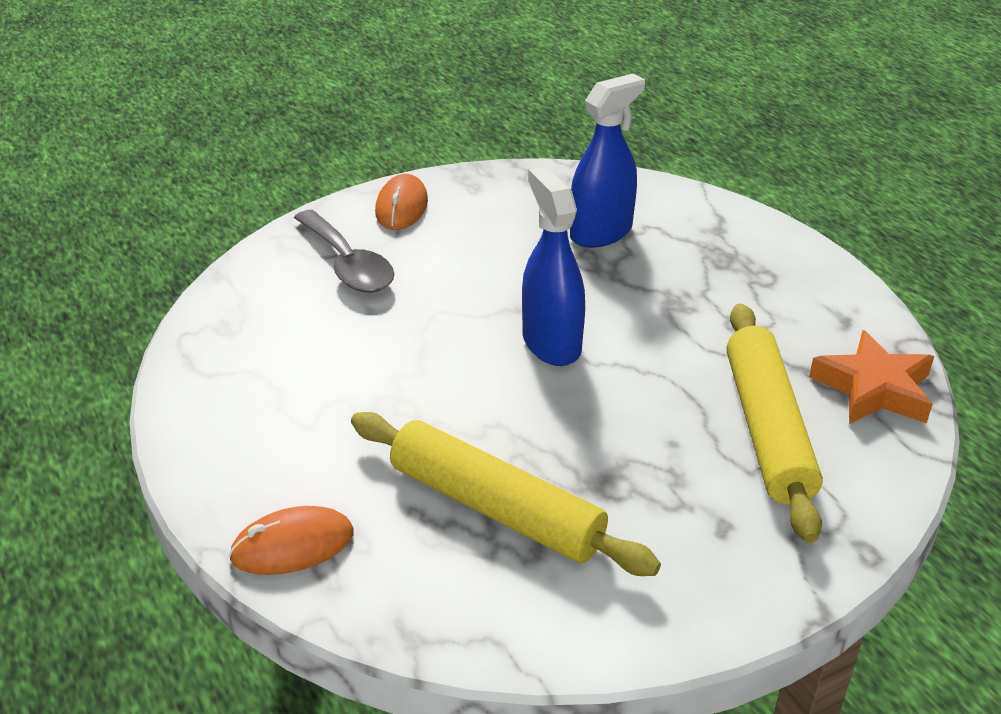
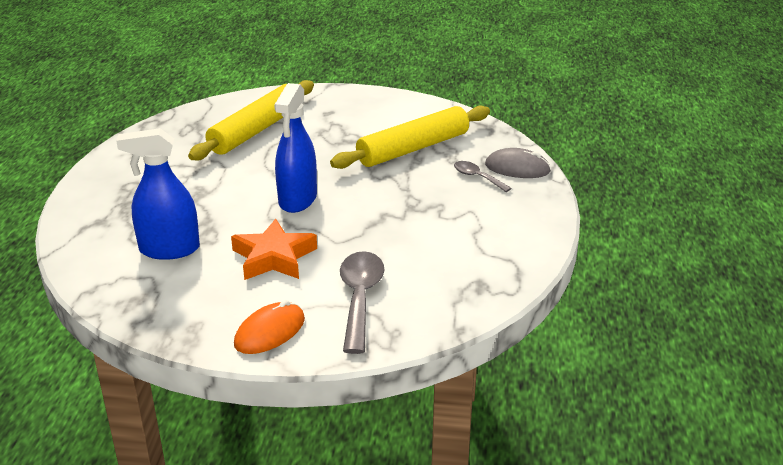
camera: 145 degrees left, 5 degrees down
orange mouse [229,506,354,575] -> grey mouse [485,148,551,178]
yellow rolling pin [351,412,661,576] -> yellow rolling pin turned 75 degrees clockwise [330,105,490,169]
orange star [809,330,934,424] -> orange star moved to [231,219,317,280]
none -> grey spoon [454,161,512,192]

